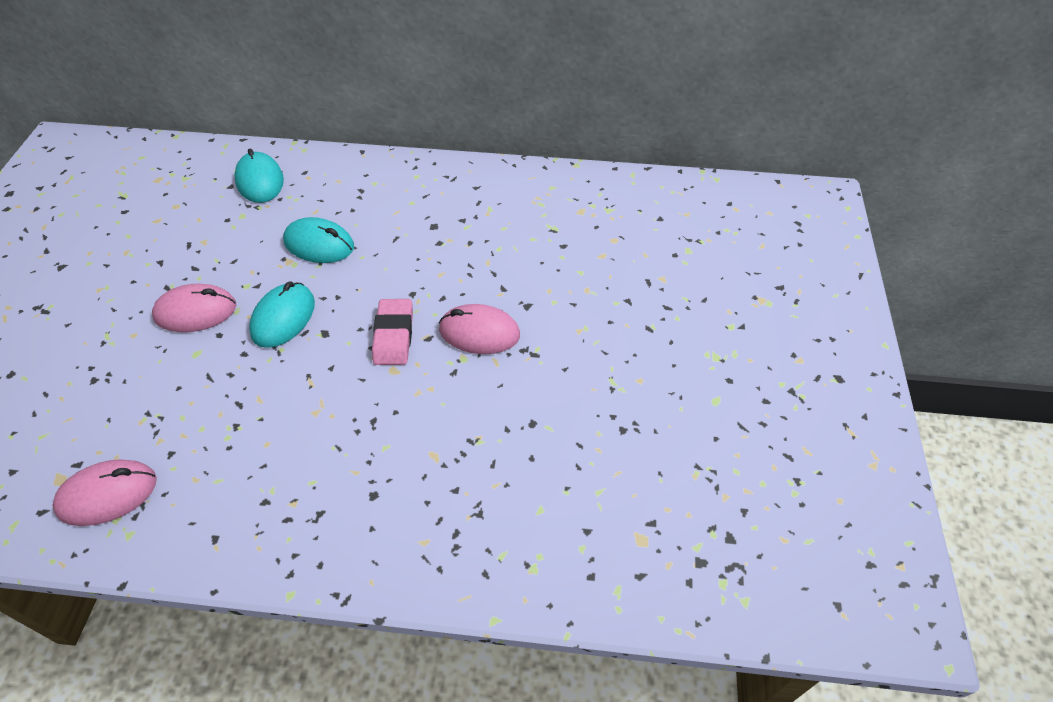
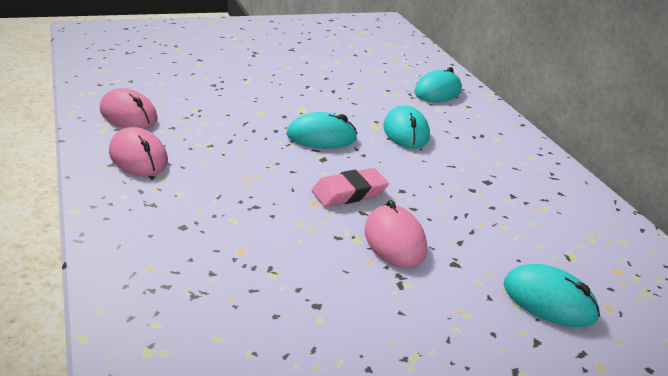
camera: 60 degrees right, 20 degrees down
pink mouse [152,284,236,332] -> pink mouse moved to [109,127,168,176]
none -> turquoise mouse [503,264,600,327]

